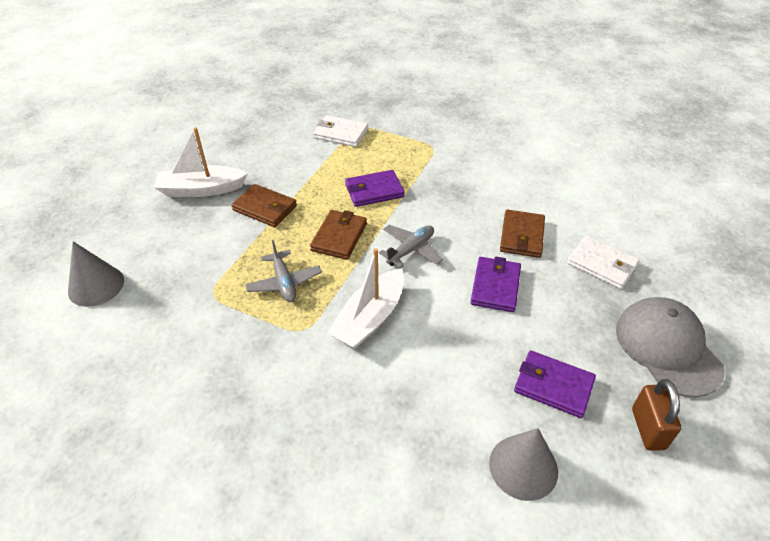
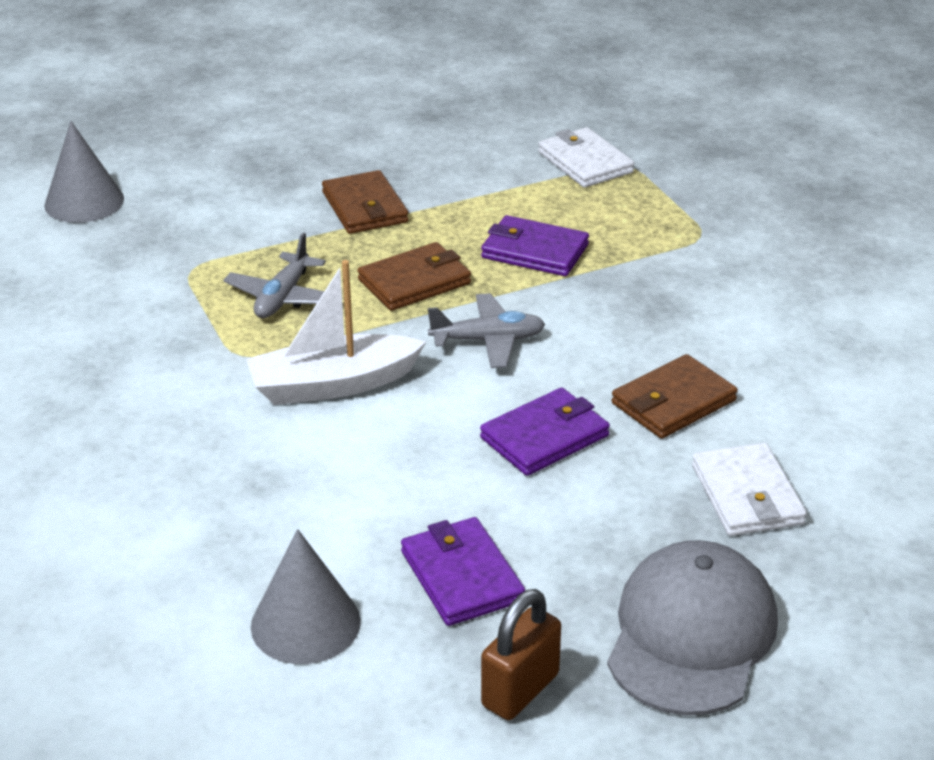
camera: 40 degrees right, 10 degrees down
white boat [154,127,248,197] -> none

